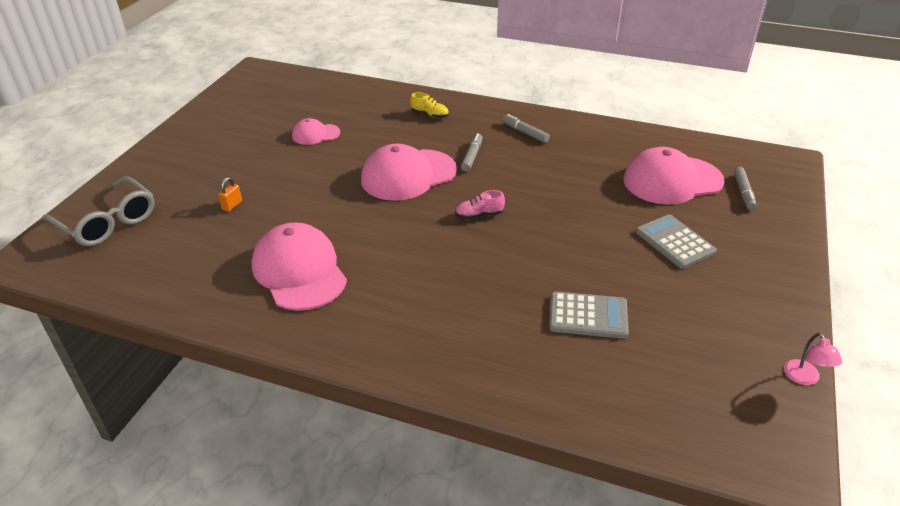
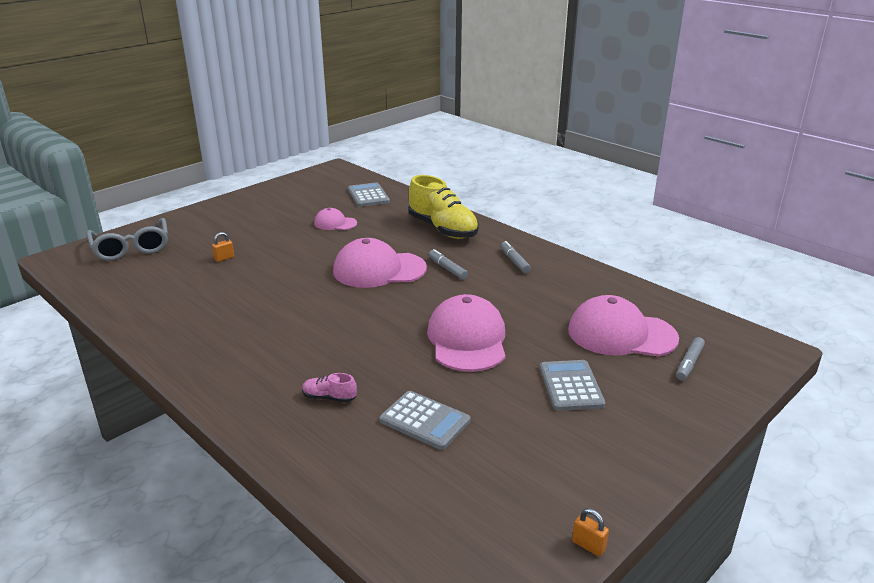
camera: 25 degrees right, 10 degrees down
pink cap [252,222,347,311] -> pink cap moved to [427,294,506,372]
yellow shoe [410,92,449,118] -> yellow shoe [409,175,479,239], size x2.34
pink shoe [455,190,505,219] -> pink shoe moved to [302,373,357,403]
grey marker [461,133,483,172] -> grey marker turned 75 degrees counterclockwise [429,249,468,280]
pink lamp [784,333,842,385] -> orange padlock [572,509,609,557]
none -> grey calculator [348,182,390,207]

